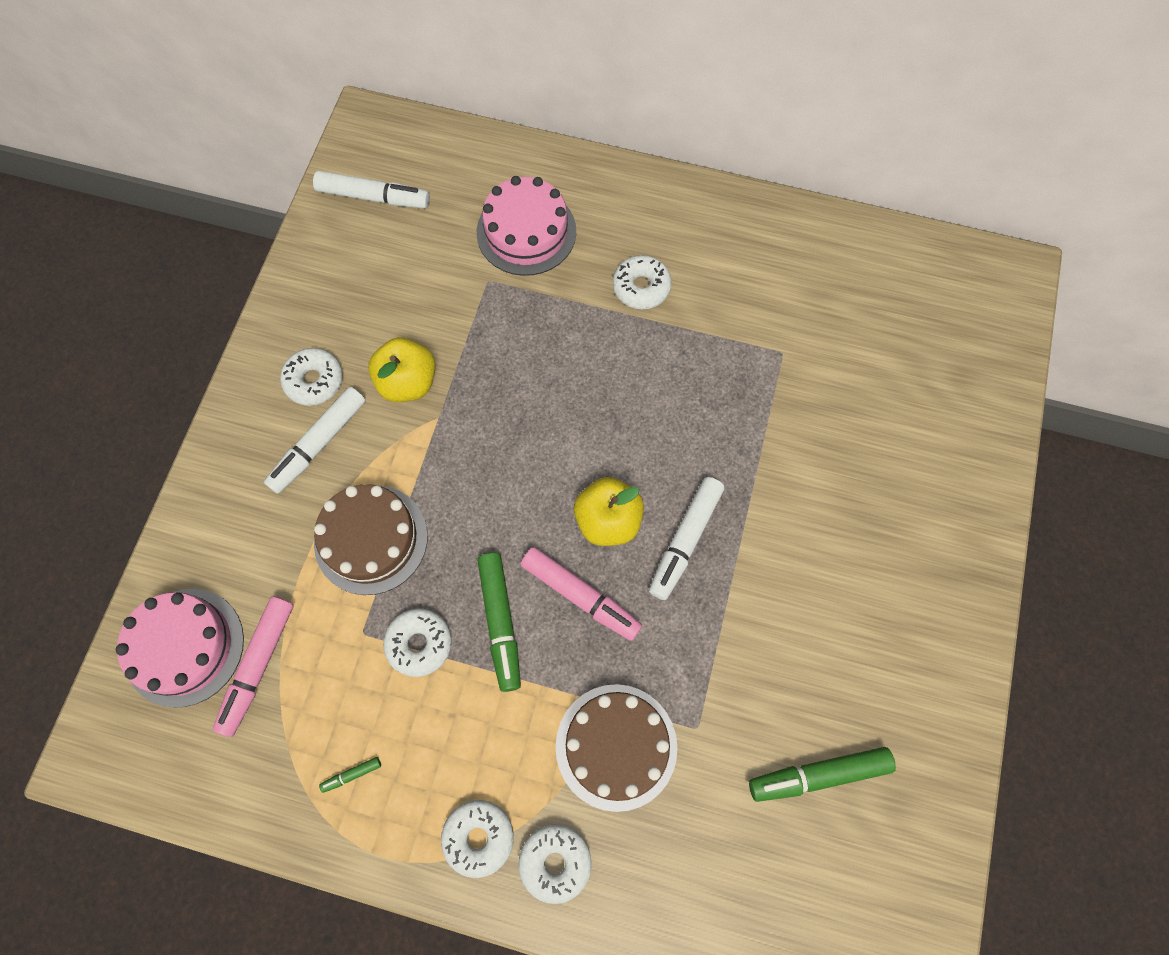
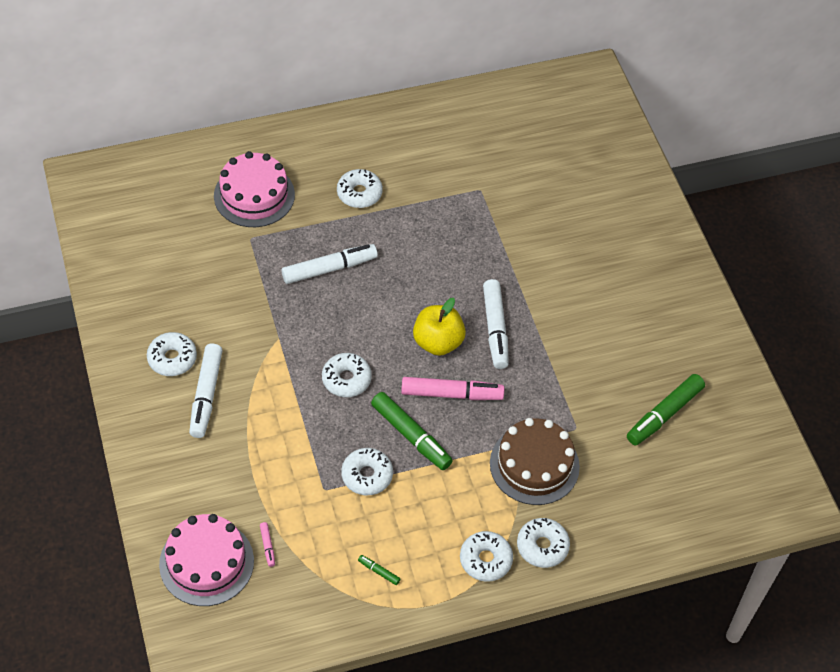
camera: 35 degrees left, 15 degrees down
pink marker [213,597,293,737] -> pink marker [260,522,275,567], size x0.43
white marker [313,171,430,208] -> white marker moved to [282,244,378,284]
brown cake [314,484,428,595] -> none
green marker [319,757,381,793] -> green marker turned 90 degrees clockwise [358,555,400,585]
yellow apple [368,337,436,402] -> none
none -> white donut [322,353,372,397]

